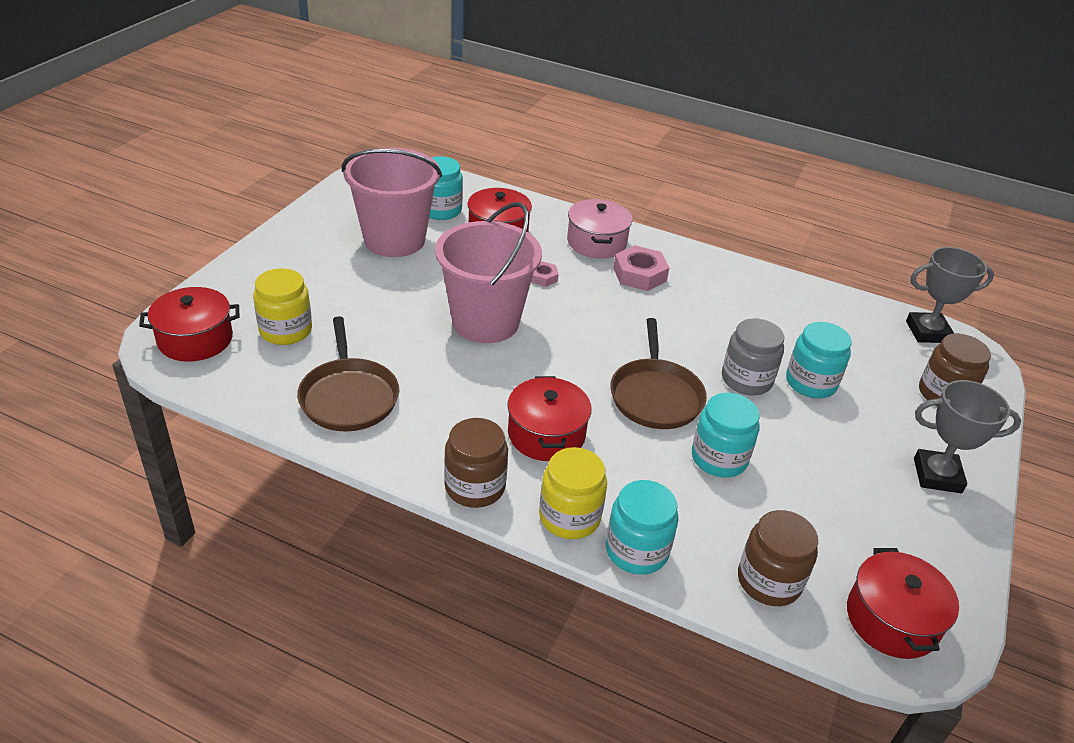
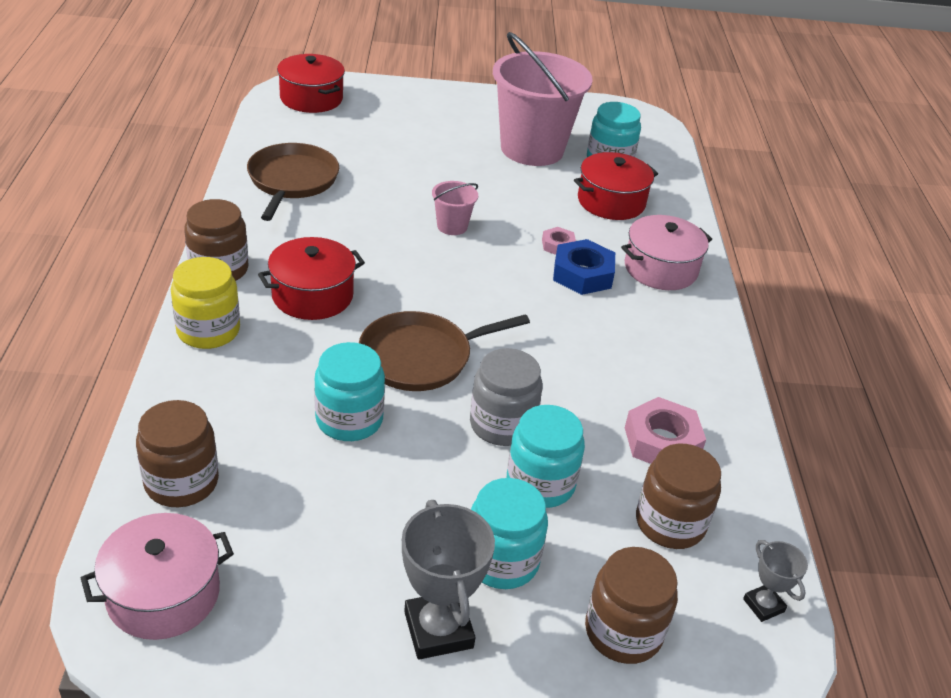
camera: 65 degrees right, 0 degrees up
yellow jar [253,268,312,345] -> none
brown pan [297,316,399,432] -> brown pan turned 135 degrees clockwise [247,143,339,221]
pink bucket [435,202,542,343] -> pink bucket [432,181,478,235], size x0.43
turquoise jar [606,480,678,575] -> turquoise jar moved to [471,478,548,589]
pink nut [613,245,669,291] -> pink nut moved to [625,397,706,464]
red pot [847,548,959,659] -> pink pot [81,513,234,640]
grey trophy [906,247,994,343] -> grey trophy [743,540,808,622], size x0.55
none -> blue nut [553,239,615,295]
none -> brown jar [636,444,721,549]

